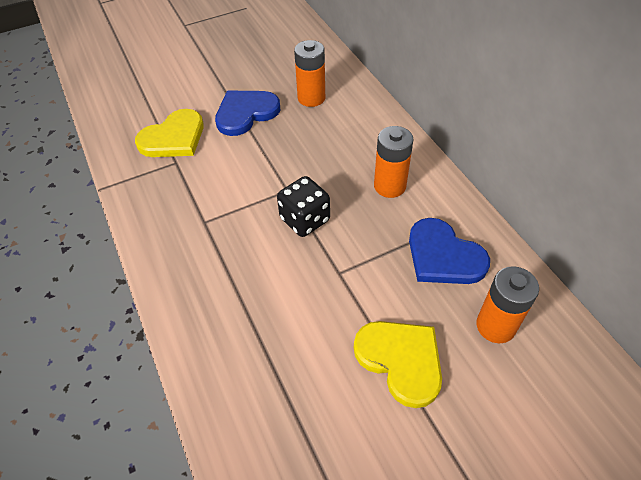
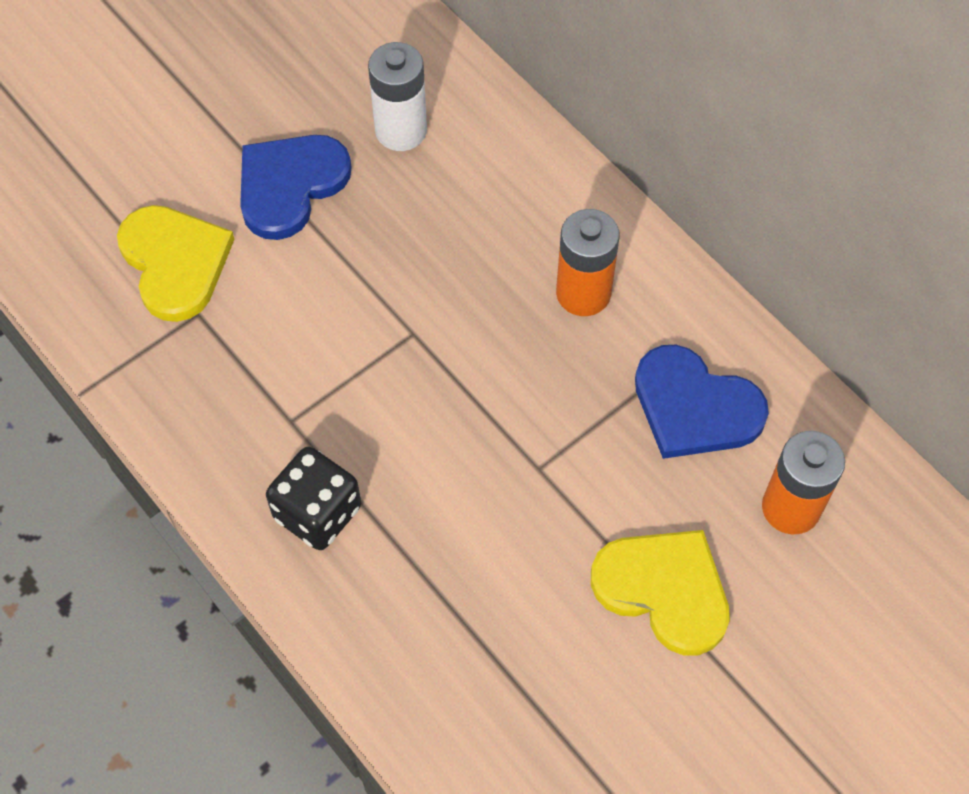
camera: 15 degrees left, 10 degrees up
yellow heart [135,109,204,157] -> yellow heart turned 60 degrees counterclockwise [117,205,235,322]
black dice [277,176,330,237] -> black dice moved to [266,447,361,550]
orange battery [294,40,325,107] -> white battery [368,42,427,151]

